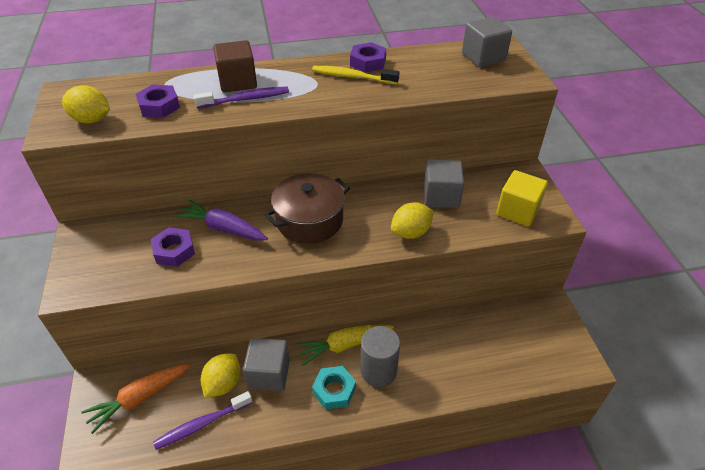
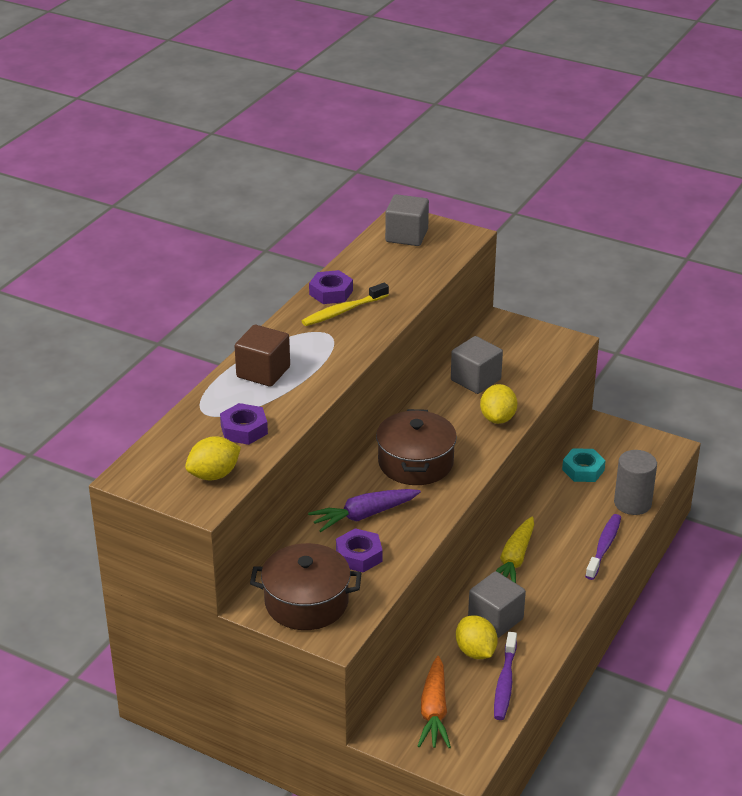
camera: 50 degrees left, 10 degrees down
purple toothbrush [194,86,289,109] -> purple toothbrush moved to [585,514,621,580]
turquoise nut [312,366,356,410] -> turquoise nut moved to [562,448,606,482]
grey cylinder [360,326,400,387] -> grey cylinder moved to [614,450,657,515]
yellow cube [496,170,548,226] -> none
none -> brown pot [250,543,362,630]

